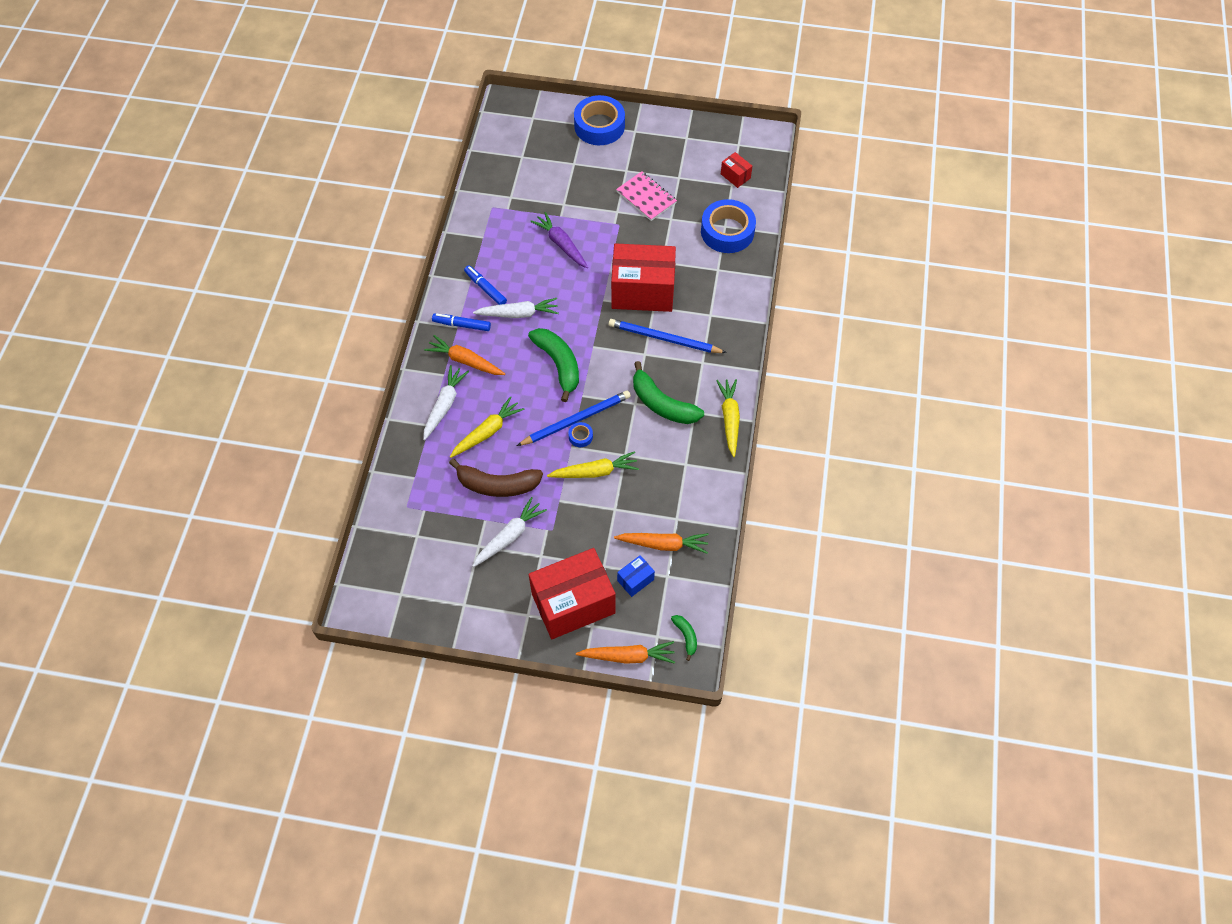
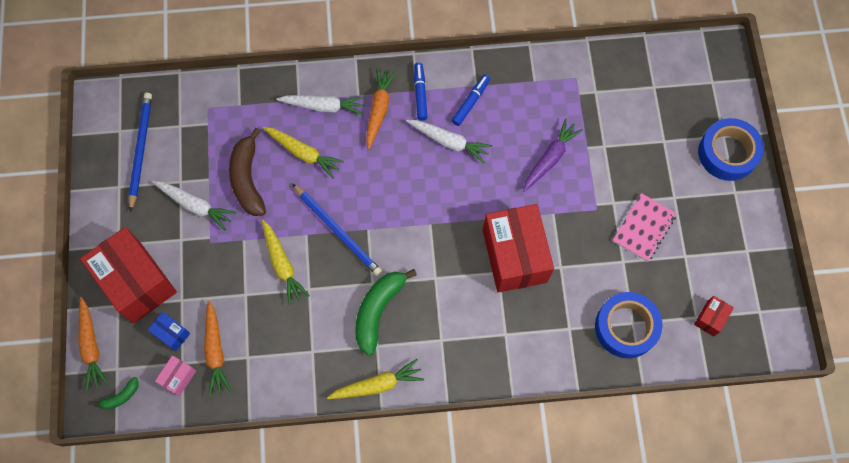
camera: 75 degrees right, 10 degrees up
white carrot [473,298,559,318] -> white carrot turned 45 degrees counterclockwise [406,120,492,163]
green banana [528,328,579,402] -> none
blue tape [568,422,593,447] -> none
blue pencil [608,319,727,353] -> blue pencil moved to [128,93,152,212]
none -> pink box [155,355,196,396]

